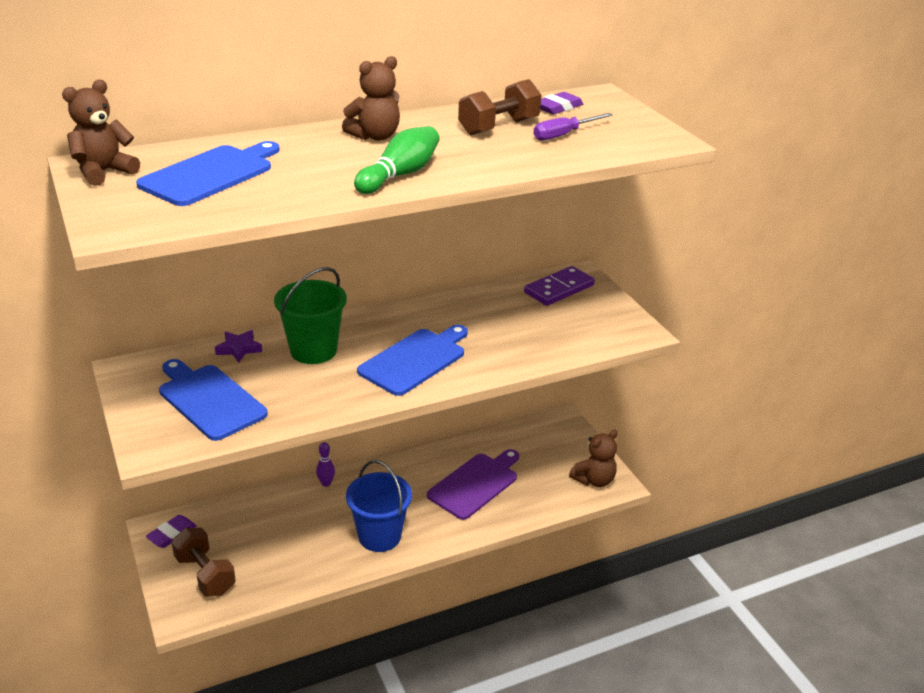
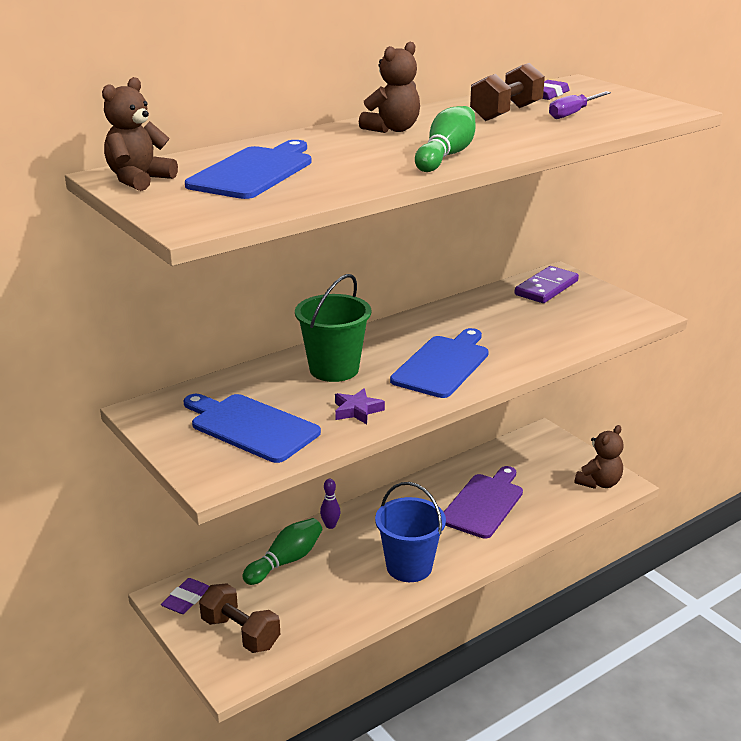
camera: 10 degrees left, 5 degrees down
purple star [215,330,262,363] -> purple star moved to [335,388,385,424]
none -> green bowling pin [243,518,322,585]

